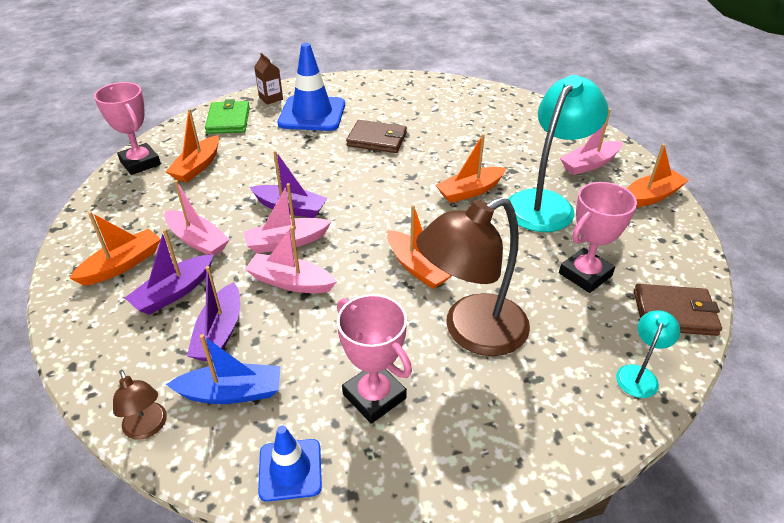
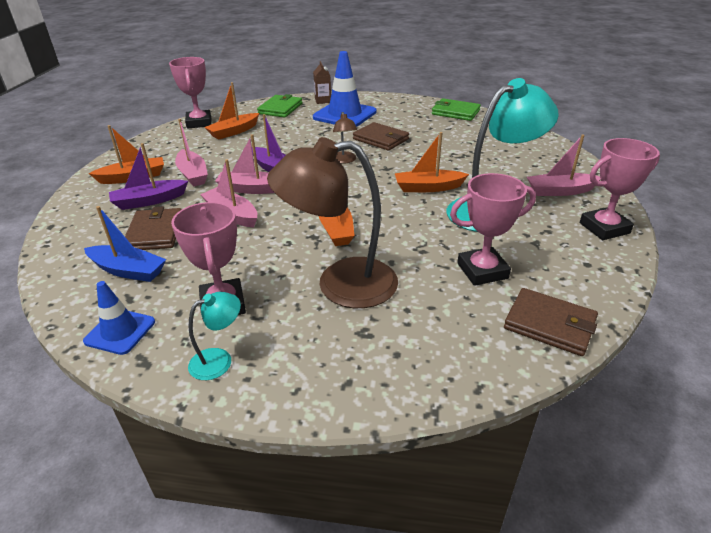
camera: 25 degrees right, 5 degrees down
brown lamp [113,370,167,440] -> brown lamp moved to [333,112,357,164]
purple boat [187,266,240,362] -> brown wallet [125,206,182,250]
turquoise lamp [616,310,680,398] -> turquoise lamp moved to [188,292,241,380]
orange boat [626,144,689,207] -> pink trophy [580,138,660,240]
none -> green wallet [432,98,481,121]

